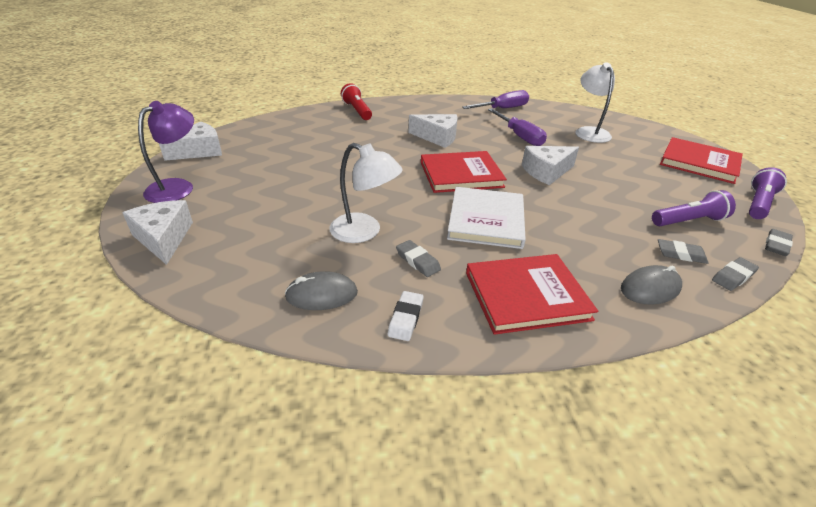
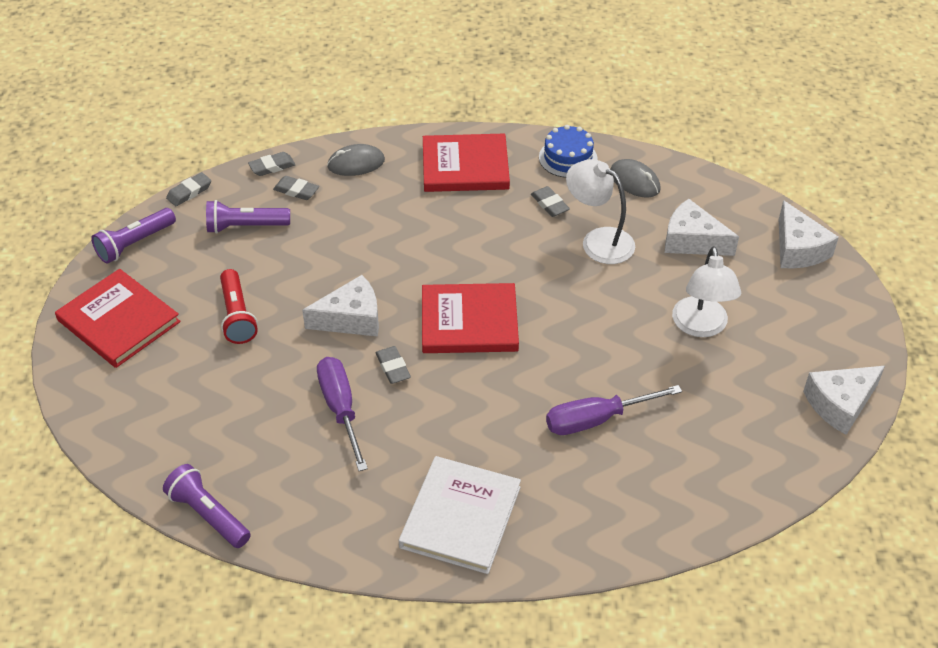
camera: 170 degrees left, 10 degrees up
purple lamp [138,101,194,203] -> none
grey mouse [284,271,358,310] -> grey mouse turned 45 degrees clockwise [610,159,661,198]
red flashlight [341,83,372,120] -> red flashlight moved to [220,269,258,344]
white eraser [388,291,423,341] -> blue cake [539,125,597,178]
white cheese [408,114,458,148] -> white cheese moved to [665,199,739,256]
white book [447,187,526,249] -> white book moved to [399,456,521,574]
purple screwdriver [462,90,529,109] -> purple screwdriver moved to [546,385,682,435]
white lamp [575,62,615,143] -> white lamp moved to [672,246,741,337]
none -> purple flashlight [163,464,251,548]
none -> grey eraser [375,346,411,384]

